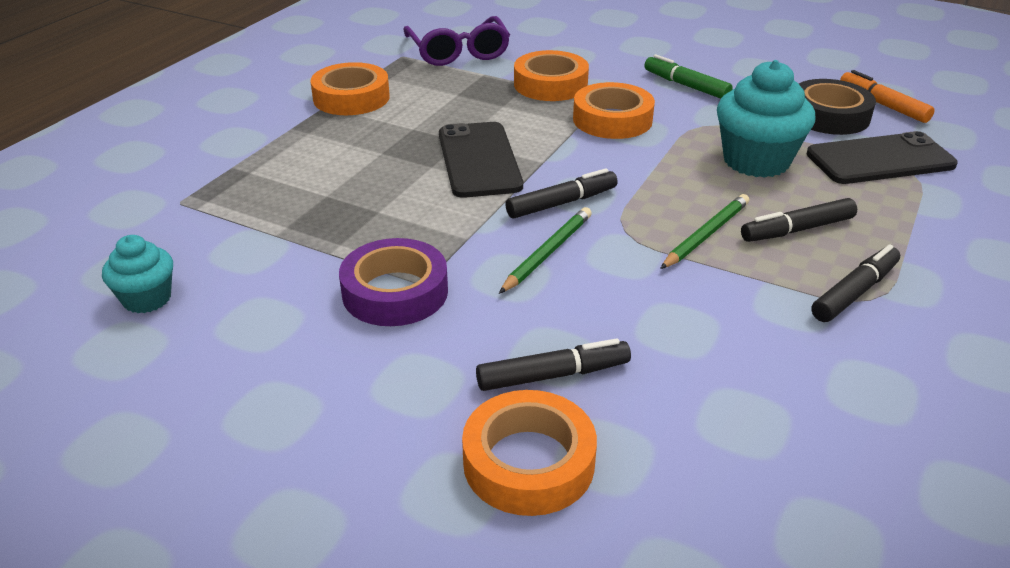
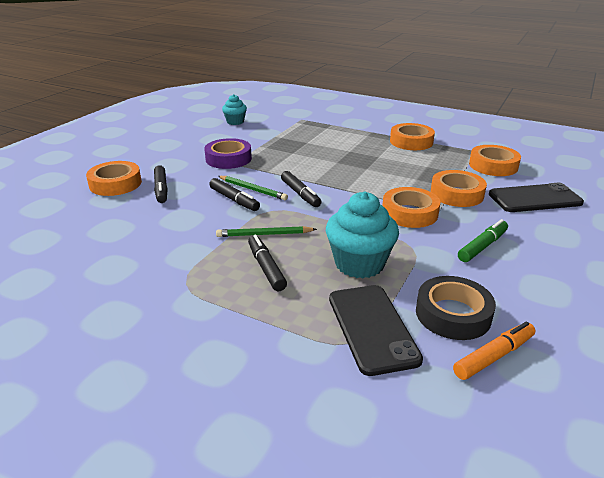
camera: 90 degrees right, 5 degrees down
purple glasses [404,16,510,66] -> orange tape [469,145,521,176]
black phone [439,122,523,198] -> black phone moved to [489,183,584,212]
green pencil [660,194,749,269] -> green pencil turned 135 degrees clockwise [216,226,317,237]
black marker [811,245,900,322] -> black marker moved to [209,178,260,211]

